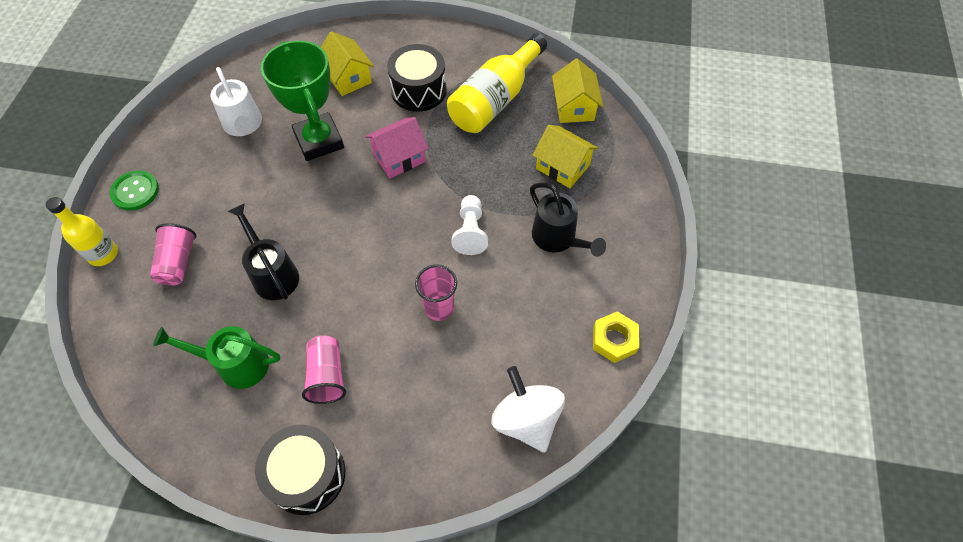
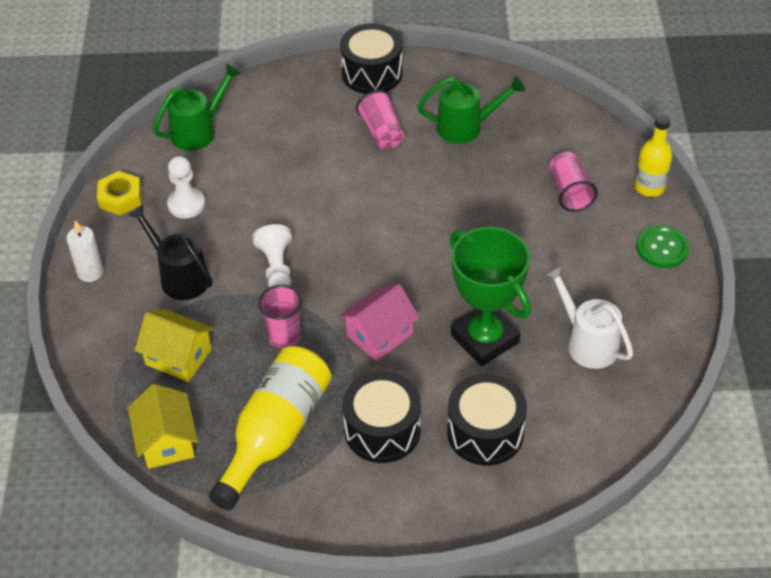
camera: 170 degrees right, 10 degrees down
black watering can [228,203,299,300] -> none
yellow house [321,31,374,96] -> black drum [447,374,527,466]
pink cup [415,265,457,321] -> pink cup moved to [258,285,302,349]
white spinning top [491,366,565,452] -> green watering can [153,63,241,151]
none -> white candle [66,220,104,282]
none -> white pawn [167,156,205,219]

